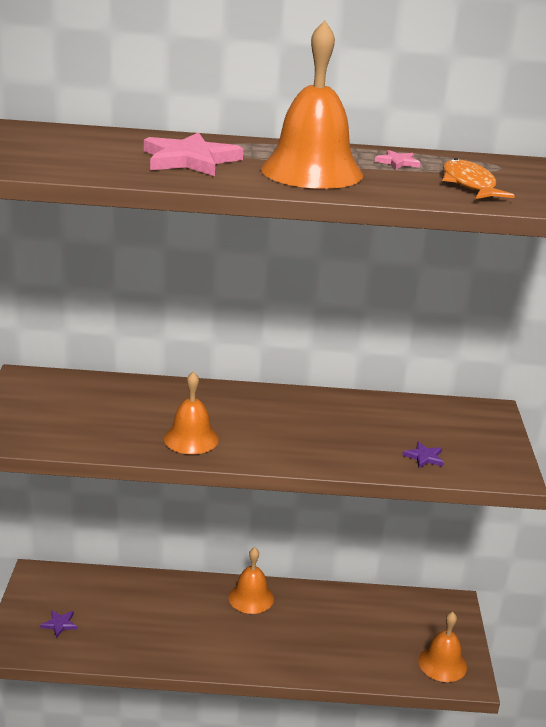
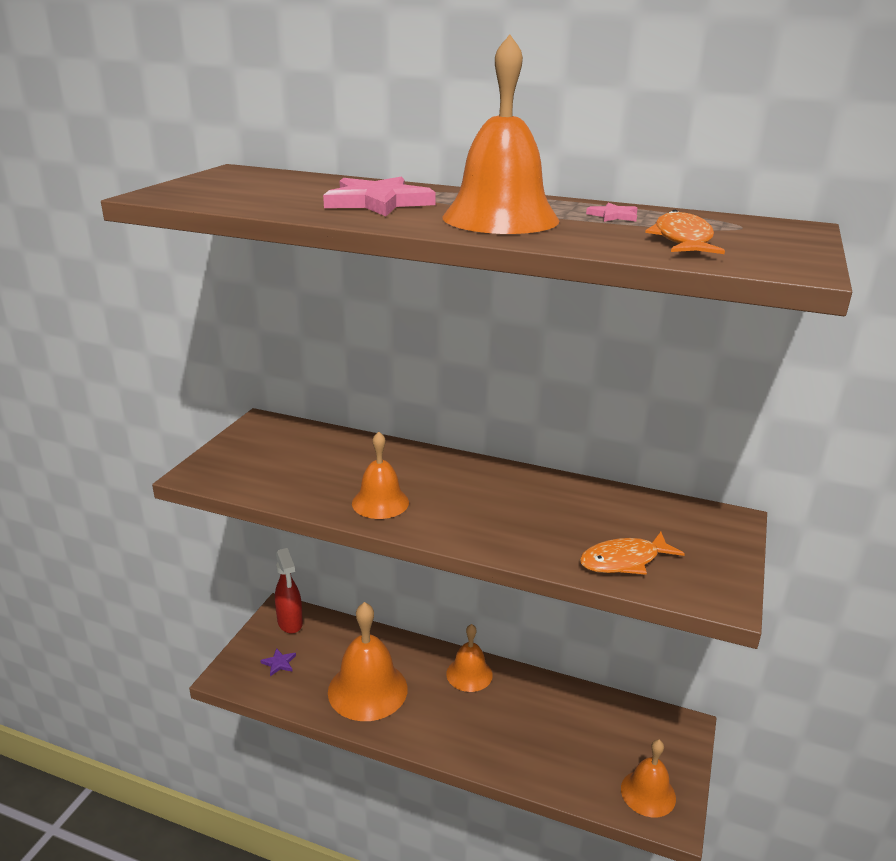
camera: 20 degrees right, 0 degrees up
purple star [403,441,444,468] -> orange fish [580,532,685,575]
none -> red spray bottle [275,548,303,634]
none -> orange bell [328,602,408,721]

